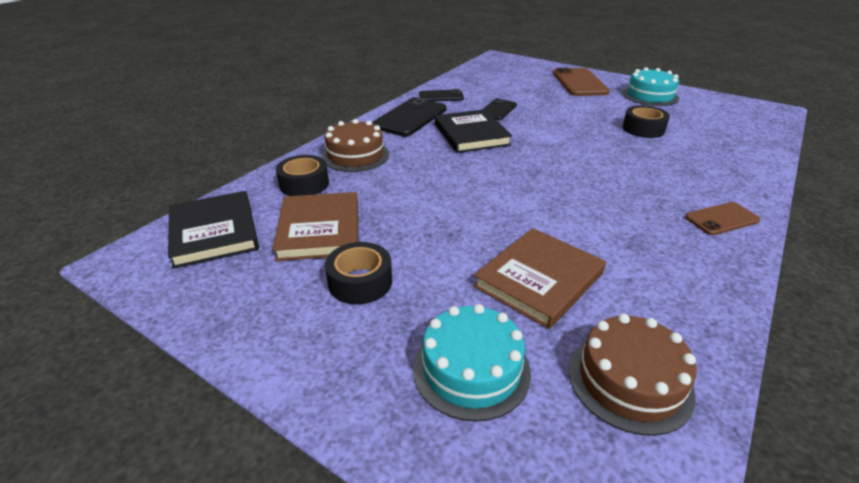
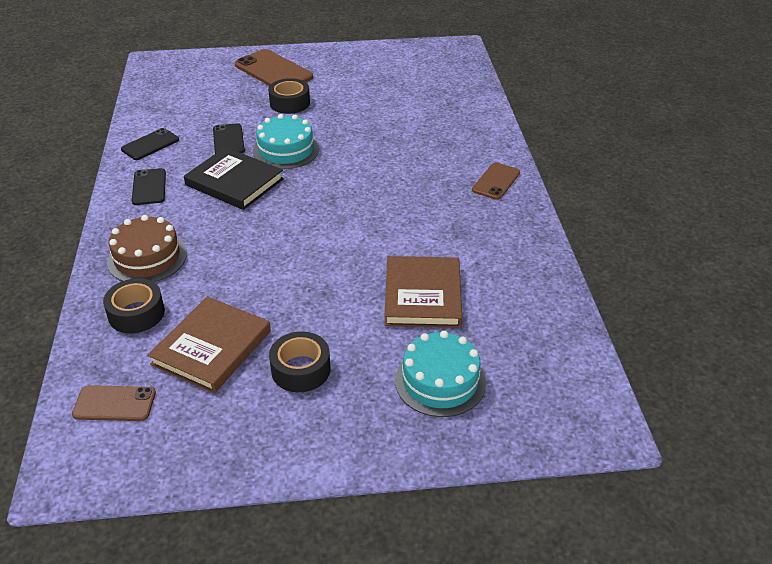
camera: 40 degrees left, 5 degrees up
black book [168,191,259,269] -> brown phone [72,385,156,421]
brown book [272,192,358,261] -> brown book turned 75 degrees clockwise [148,296,271,393]
black phone [372,97,447,136] -> black phone [132,168,166,205], size x0.59
brown cake [569,314,697,436] -> none
turquoise cake [622,67,679,106] -> turquoise cake moved to [253,114,319,169]
black tape [623,105,670,138] -> black tape moved to [268,78,310,114]

